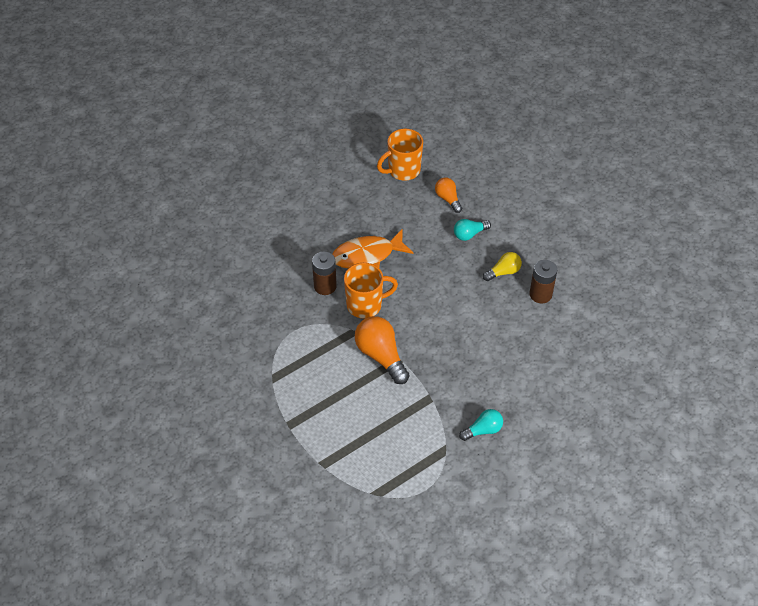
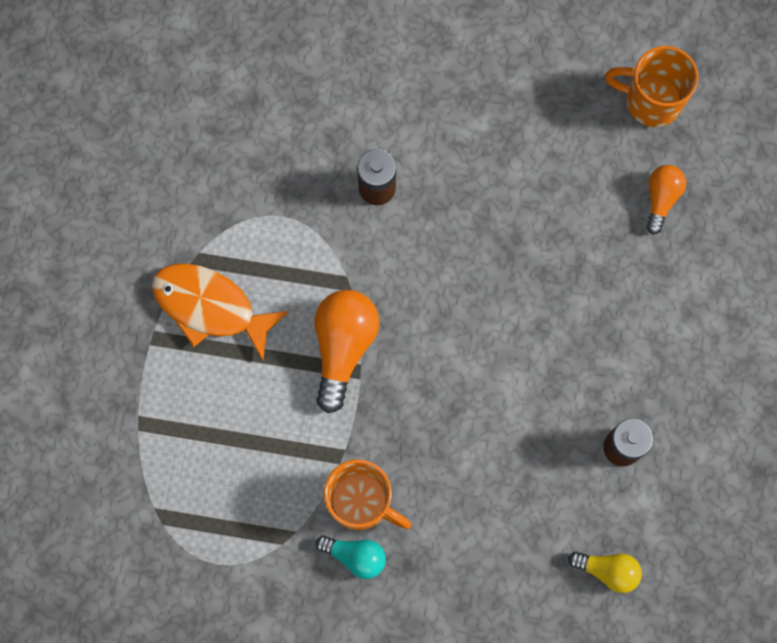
camera: 45 degrees right, 25 degrees up
orange fish [332,230,414,268] -> orange fish moved to [152,263,289,360]
orange mug [344,263,398,318] -> orange mug moved to [324,460,412,530]
turquoise light bulb [454,219,491,241] -> none
yellow light bulb [483,252,522,281] -> yellow light bulb moved to [568,552,642,593]

